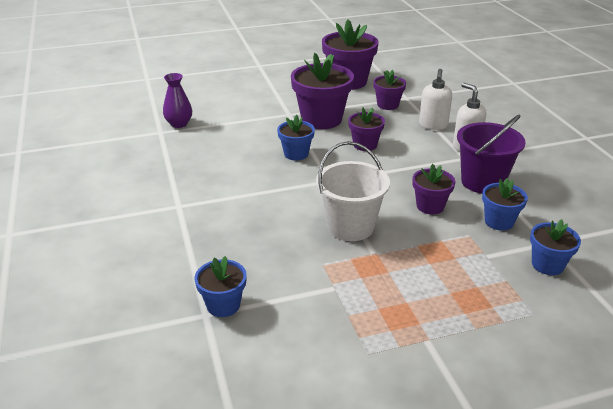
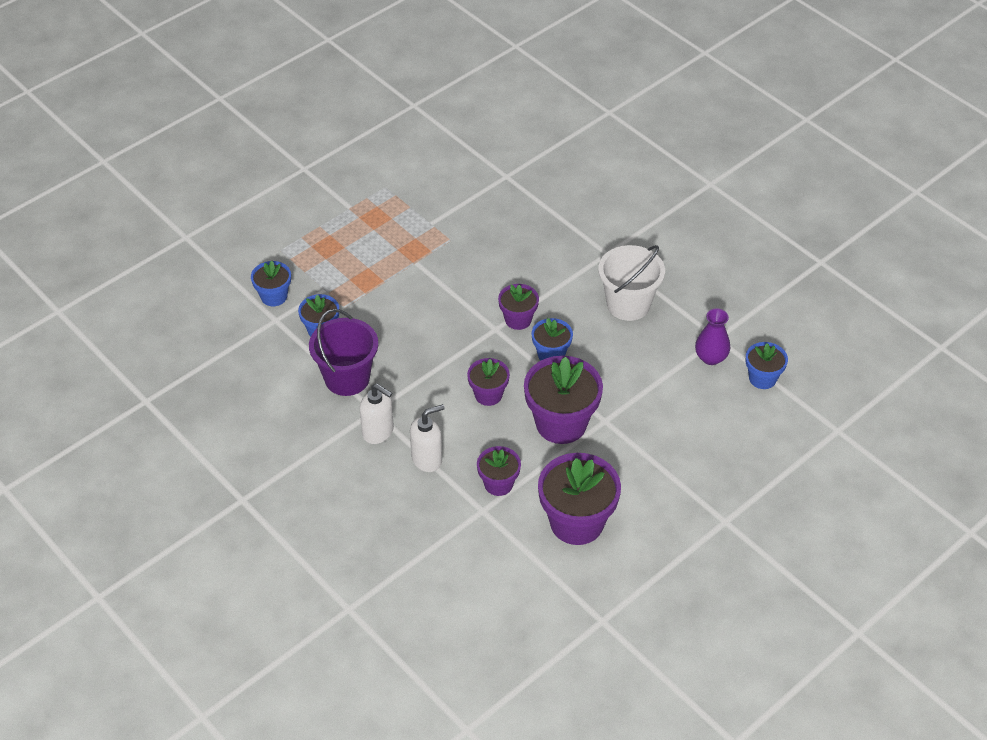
camera: 155 degrees right, 15 degrees up
blue flower pot [195,256,247,317] -> blue flower pot moved to [746,342,788,389]
white bucket [316,141,390,241] -> white bucket moved to [598,245,665,321]
purple flower pot [413,164,455,214] -> purple flower pot moved to [498,284,539,330]
white soap dispenser [419,69,452,130] -> white soap dispenser turned 75 degrees clockwise [410,404,445,472]

